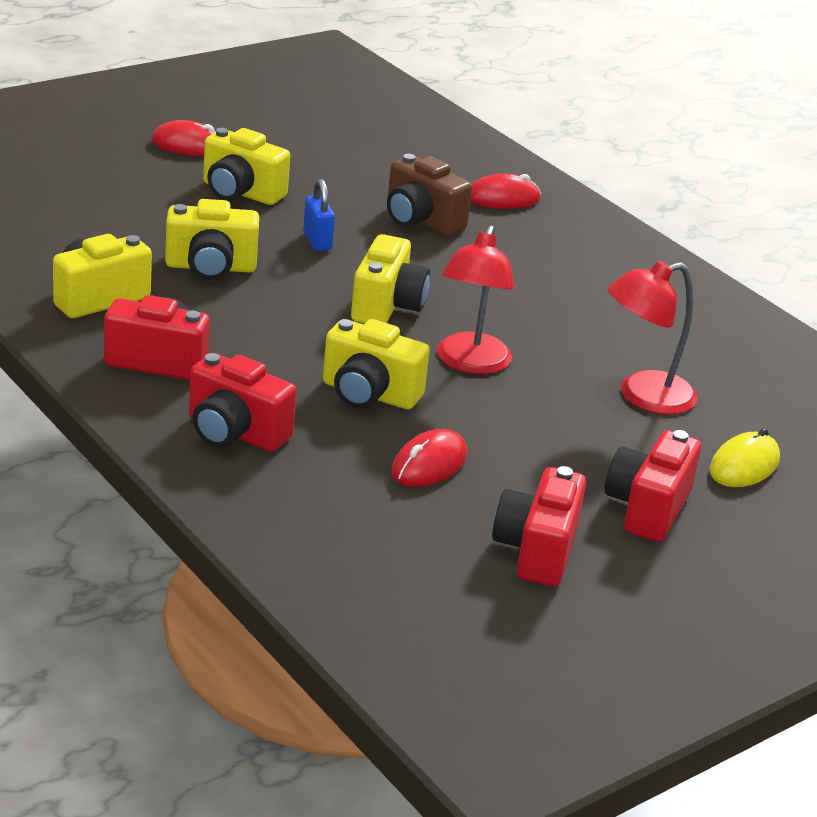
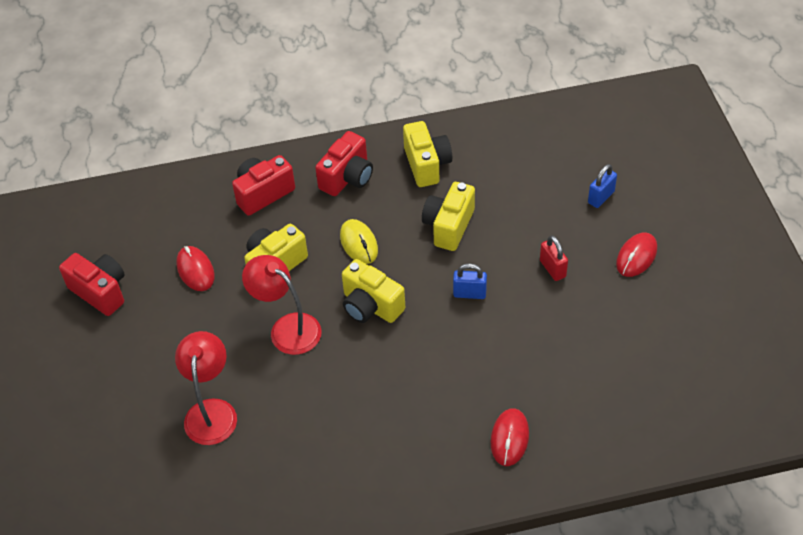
camera: 120 degrees right, 20 degrees up
yellow camera [203,128,290,205] -> red padlock [540,235,568,281]
brown camera [387,154,472,236] -> none
red camera [605,430,701,542] -> none
yellow mouse [709,428,780,487] -> yellow mouse moved to [340,219,378,264]
none -> blue padlock [588,164,617,208]

